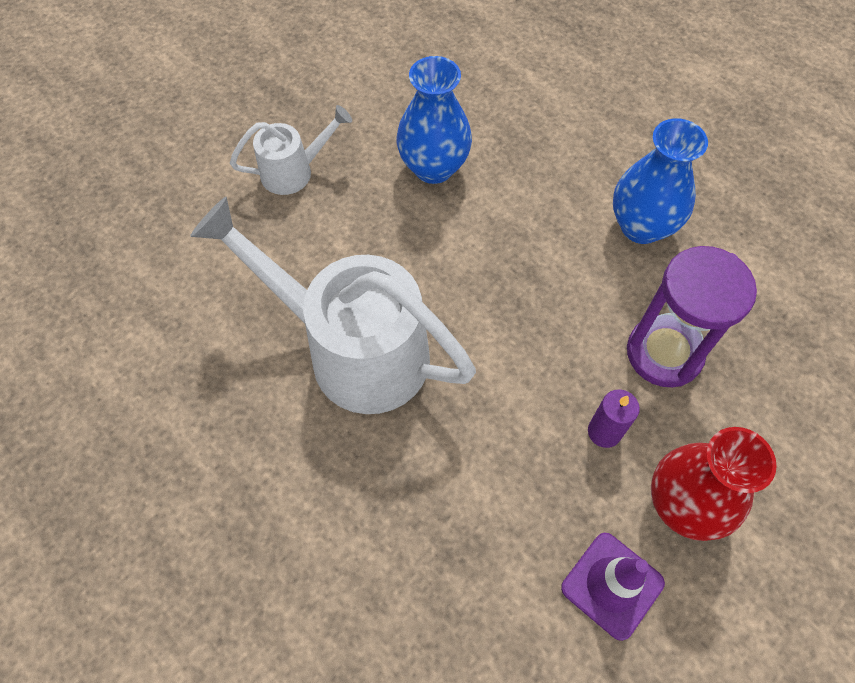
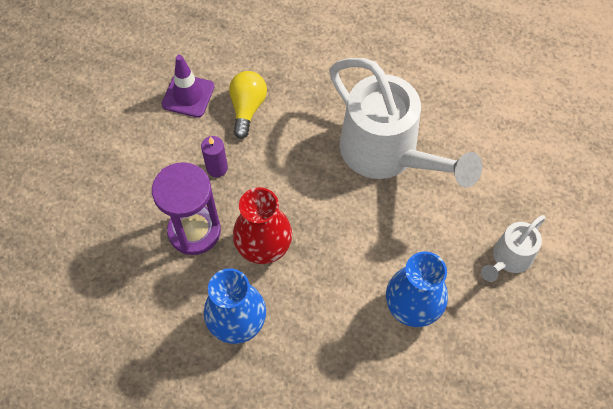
camera: 155 degrees right, 0 degrees up
white watering can [190,197,476,414] -> white watering can turned 45 degrees clockwise [329,58,482,187]
red vase [651,427,777,541] -> red vase moved to [233,187,292,264]
none -> yellow light bulb [229,71,267,139]

